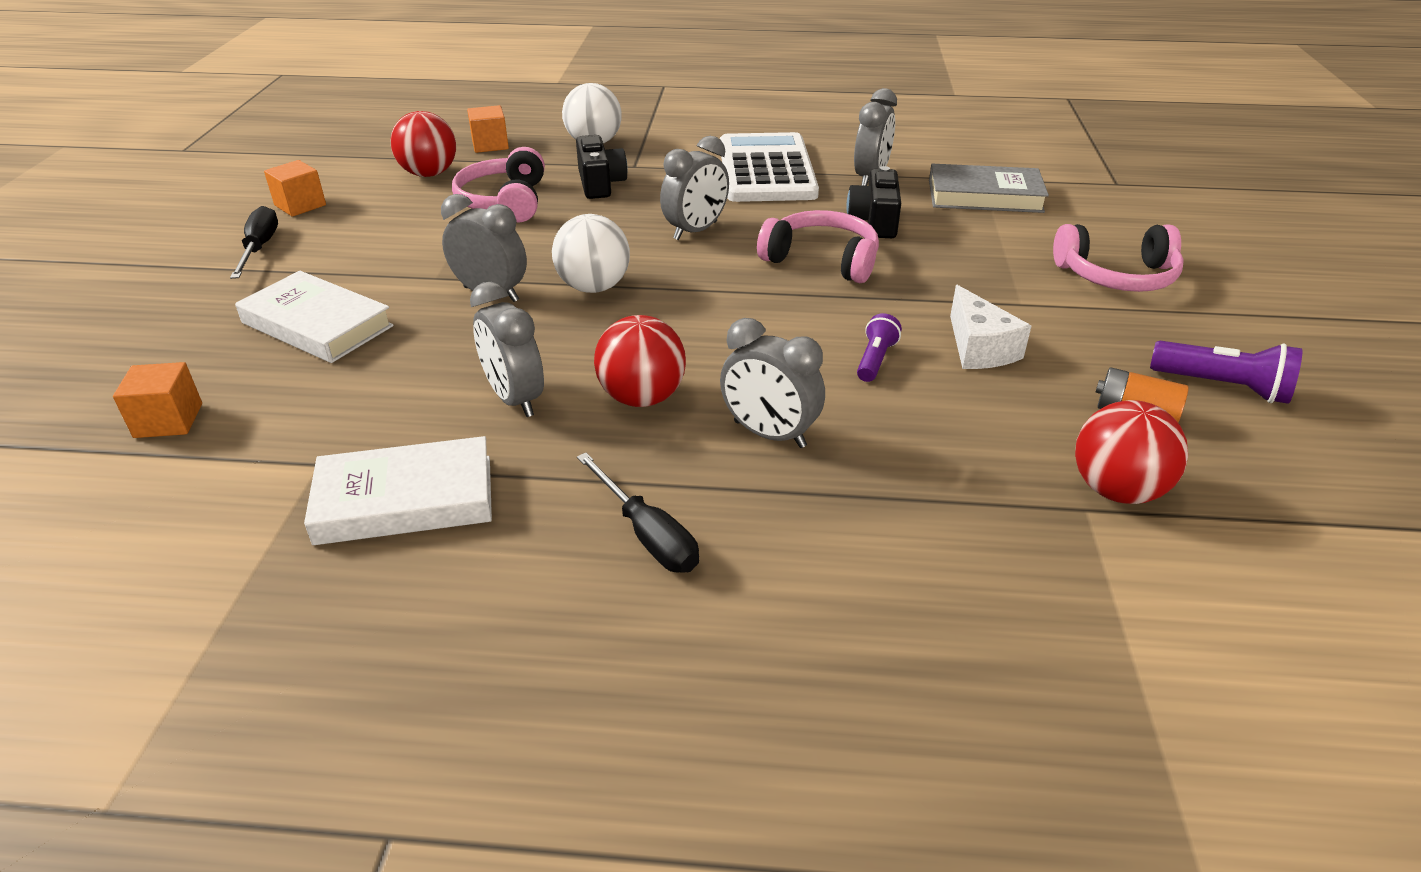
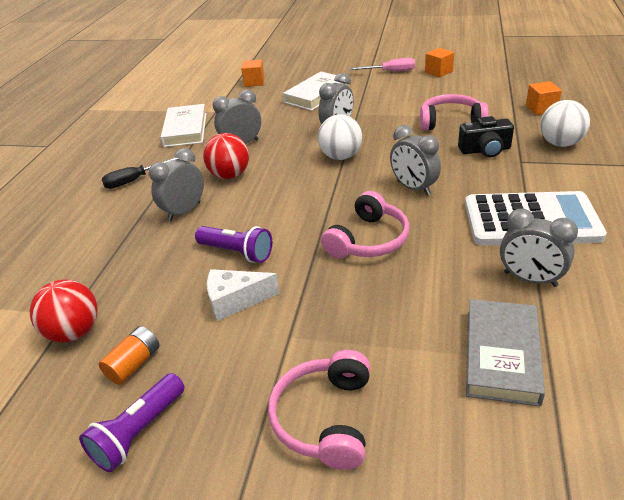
camera: 100 degrees right, 0 degrees up
black screwdriver [230,206,278,279] -> pink screwdriver [349,58,415,71]
red ball [390,111,456,177] -> none
black camera [846,166,901,238] -> none
purple flashlight [857,313,902,382] -> purple flashlight [195,226,272,263], size x1.55

